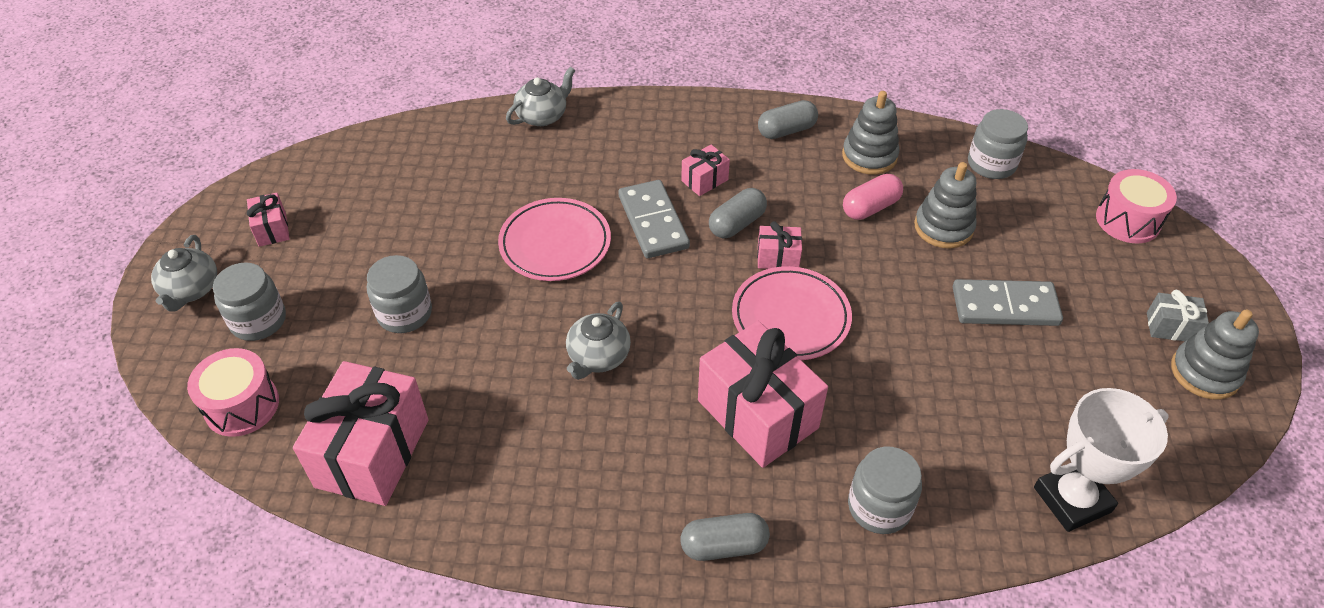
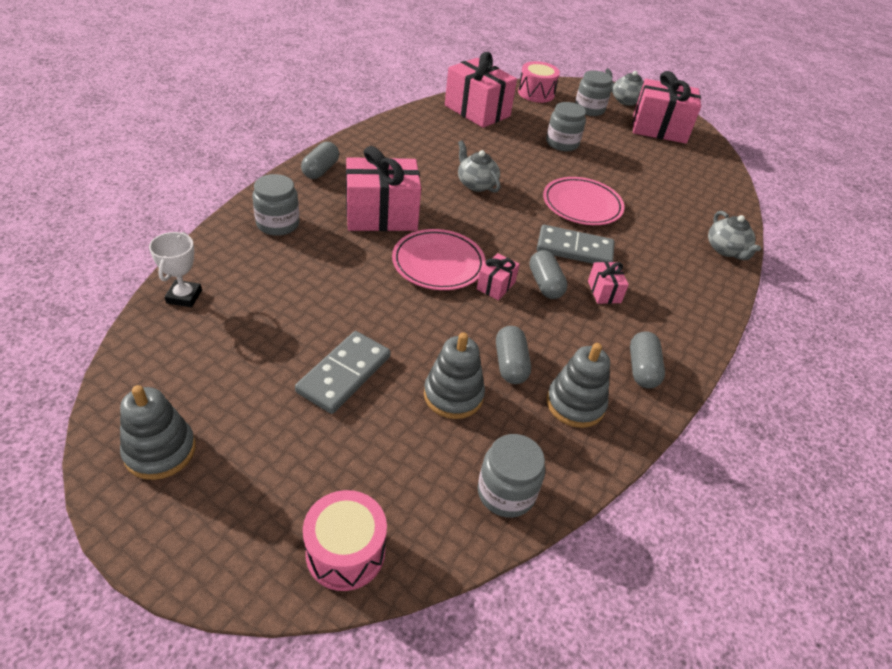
camera: 115 degrees right, 5 degrees down
pink gift [247,193,289,247] -> pink gift [632,71,701,144], size x2.17
pink capsule [843,174,903,220] -> grey capsule [496,326,531,384]
white trophy [1034,388,1169,532] -> white trophy [149,232,202,307], size x0.63
grey gift [1147,290,1209,341] -> none

